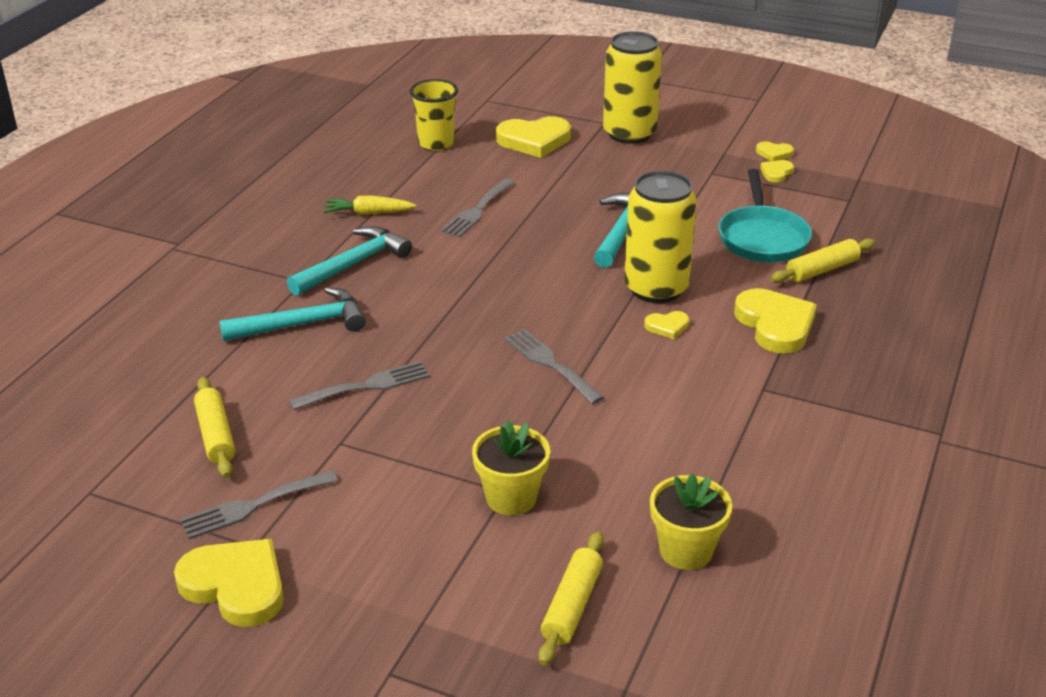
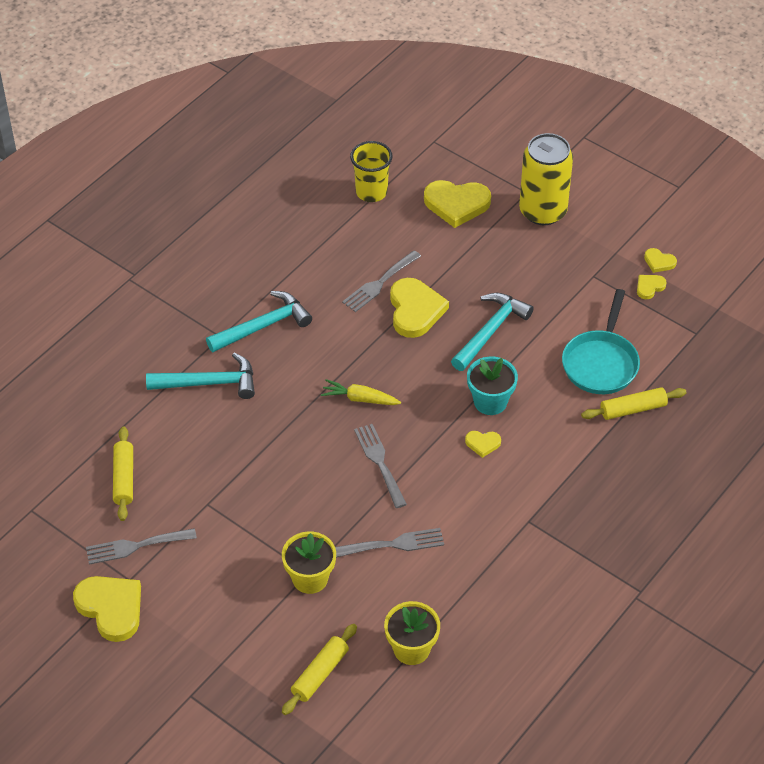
camera: 15 degrees right, 15 degrees up
grey fork [289,361,430,410] -> grey fork moved to [335,528,444,558]
yellow carrot [324,196,416,215] -> yellow carrot moved to [321,379,401,405]
yellow can [624,171,697,303] -> turquoise flower pot [467,356,518,415]
yellow heart [734,288,817,354] -> yellow heart moved to [390,278,449,338]

